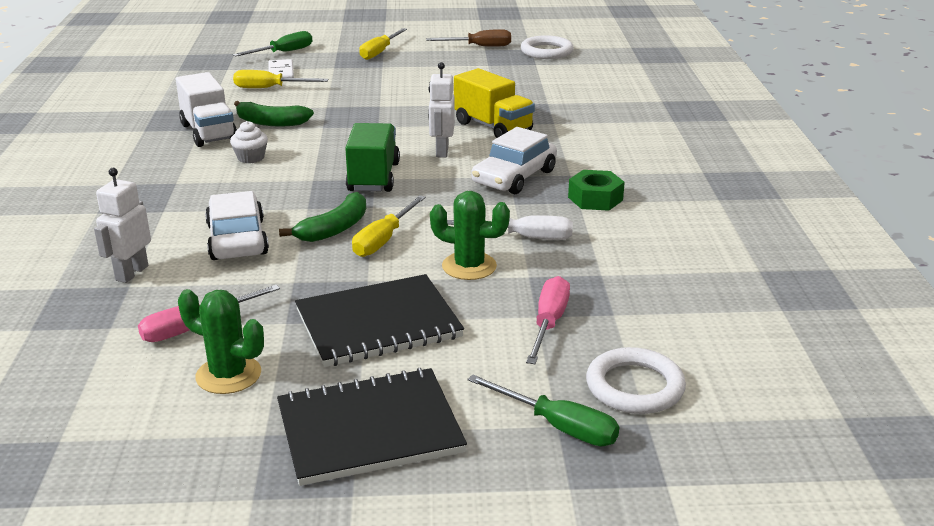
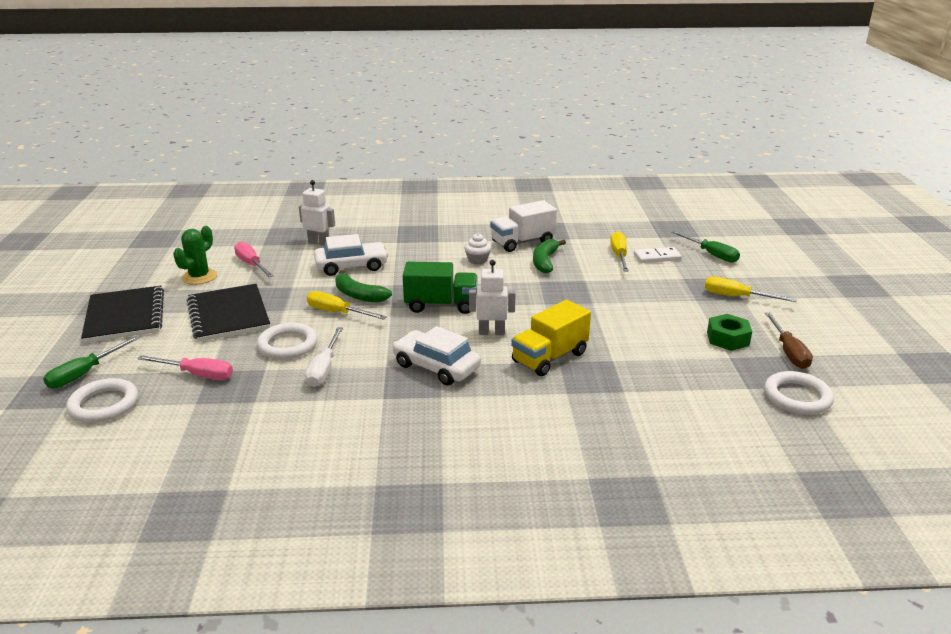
camera: 90 degrees right, 0 degrees up
green cactus [430,191,510,280] -> white ring [257,323,318,359]
green nut [568,170,625,211] -> green nut moved to [707,314,752,351]

